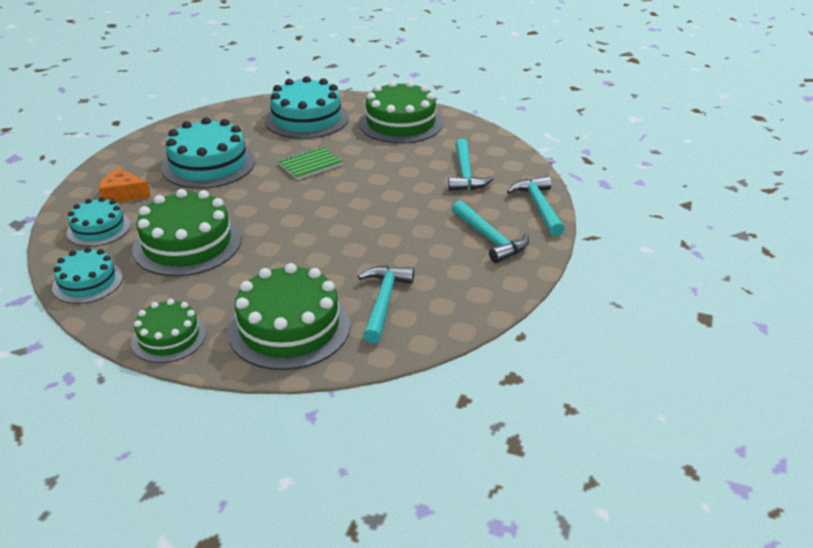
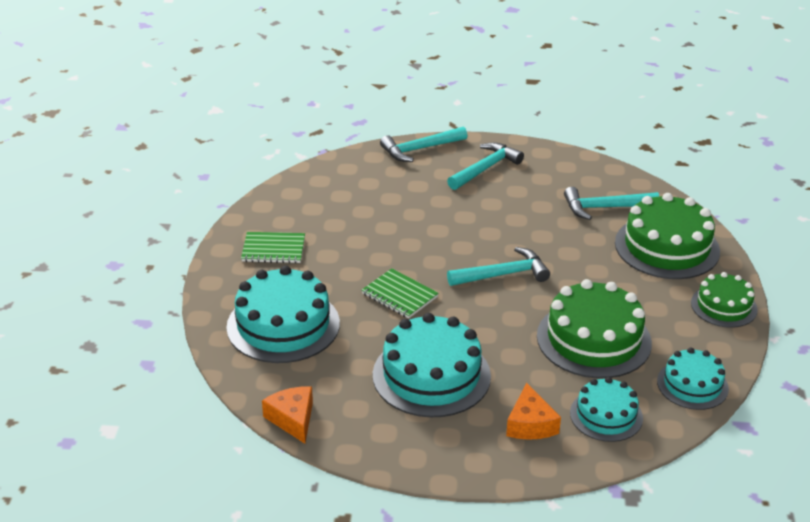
camera: 105 degrees left, 0 degrees up
green cake [359,81,443,143] -> green notebook [241,232,305,263]
turquoise hammer [448,139,494,191] -> turquoise hammer moved to [447,247,550,286]
none -> orange cheese [262,386,313,444]

